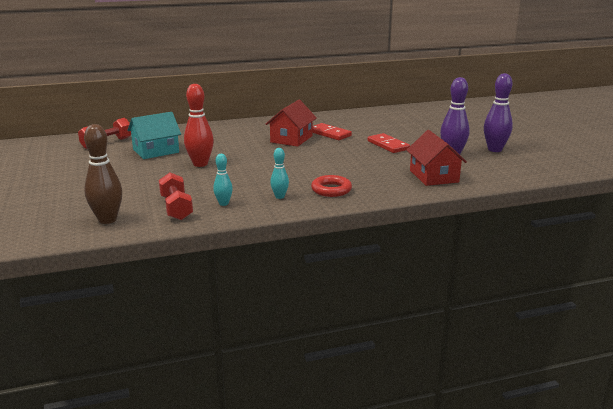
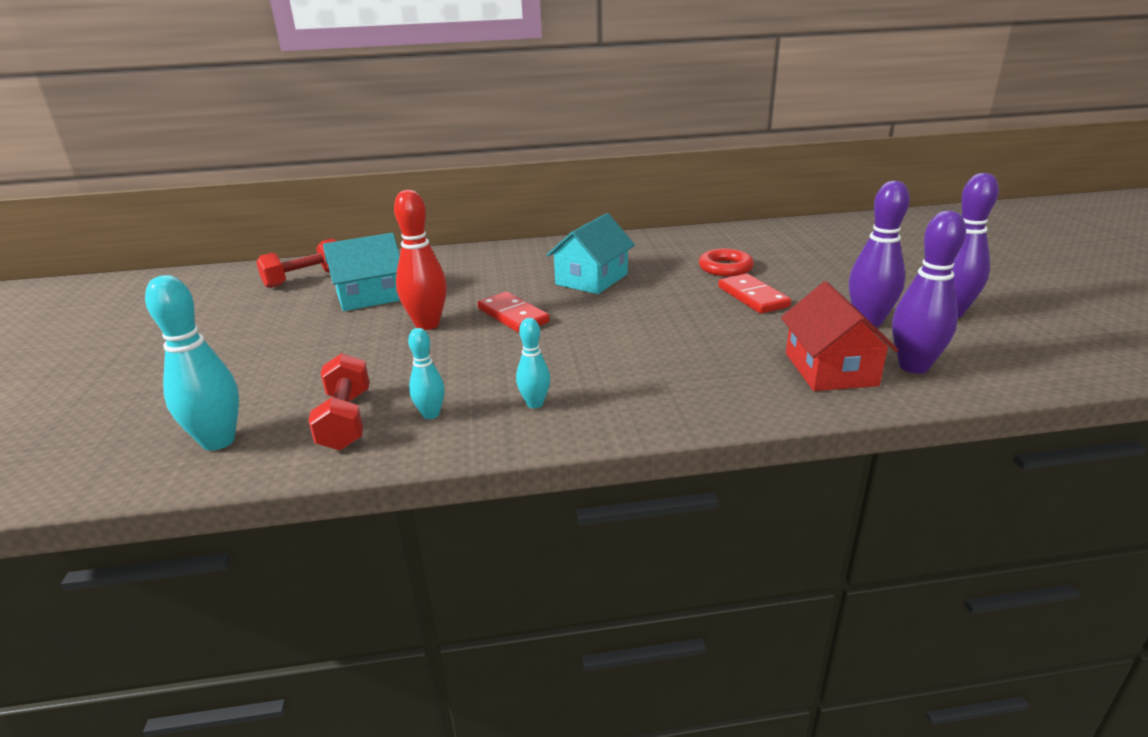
camera: 10 degrees right, 5 degrees up
brown bowling pin [84,124,122,224] -> turquoise bowling pin [145,275,239,451]
red house [266,100,317,147] -> turquoise house [547,213,635,294]
red ring [311,175,352,197] -> red ring moved to [699,249,754,277]
red domino [313,123,352,140] -> red domino moved to [478,292,550,333]
none -> purple bowling pin [892,211,966,374]

